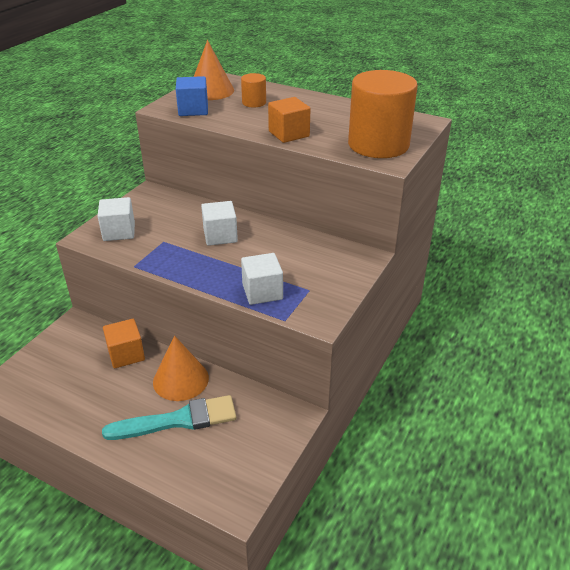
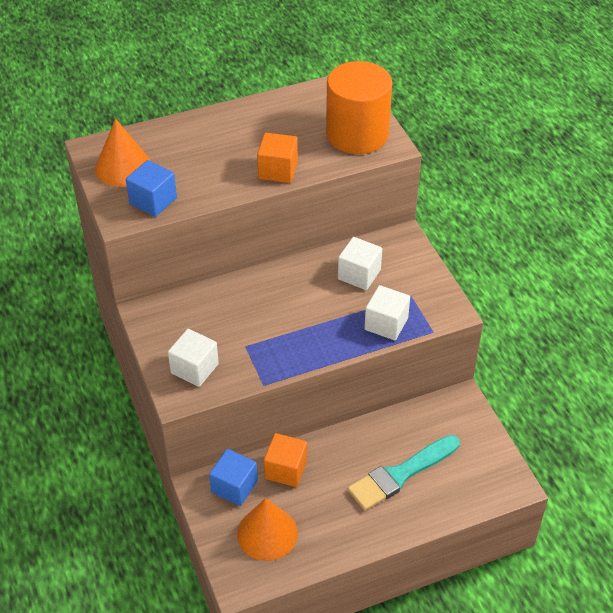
camera: 50 degrees left, 10 degrees up
turquoise brush [102,395,236,440] -> turquoise brush turned 150 degrees counterclockwise [348,435,460,511]
orange cone [153,336,209,401] -> orange cone moved to [237,498,298,561]
white cube [201,201,238,246] -> white cube moved to [338,237,382,290]
orange cylinder [241,73,266,107] -> none
none -> blue cube [209,449,258,506]

